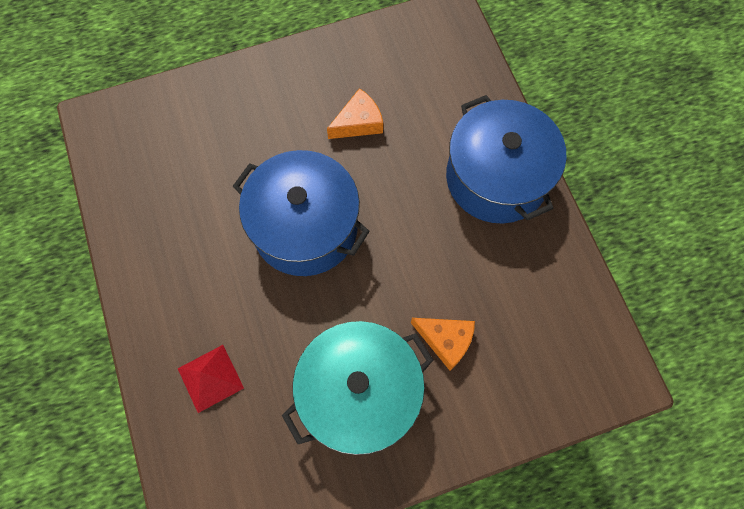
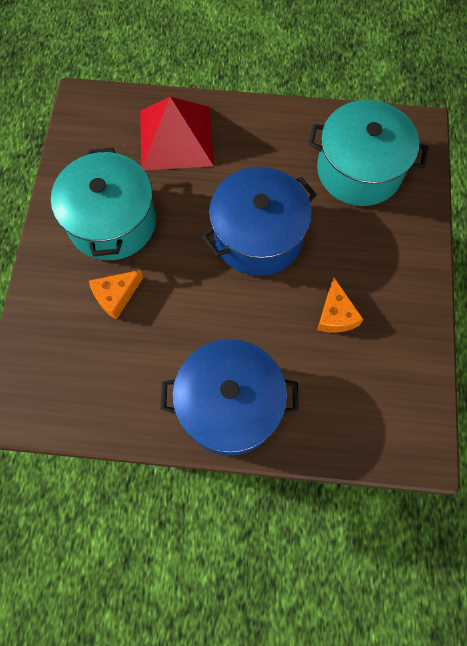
camera: 115 degrees right, 0 degrees up
red pyramid [178,345,244,413] -> red pyramid [140,97,214,170], size x1.92
none -> turquoise pot [309,100,428,206]

